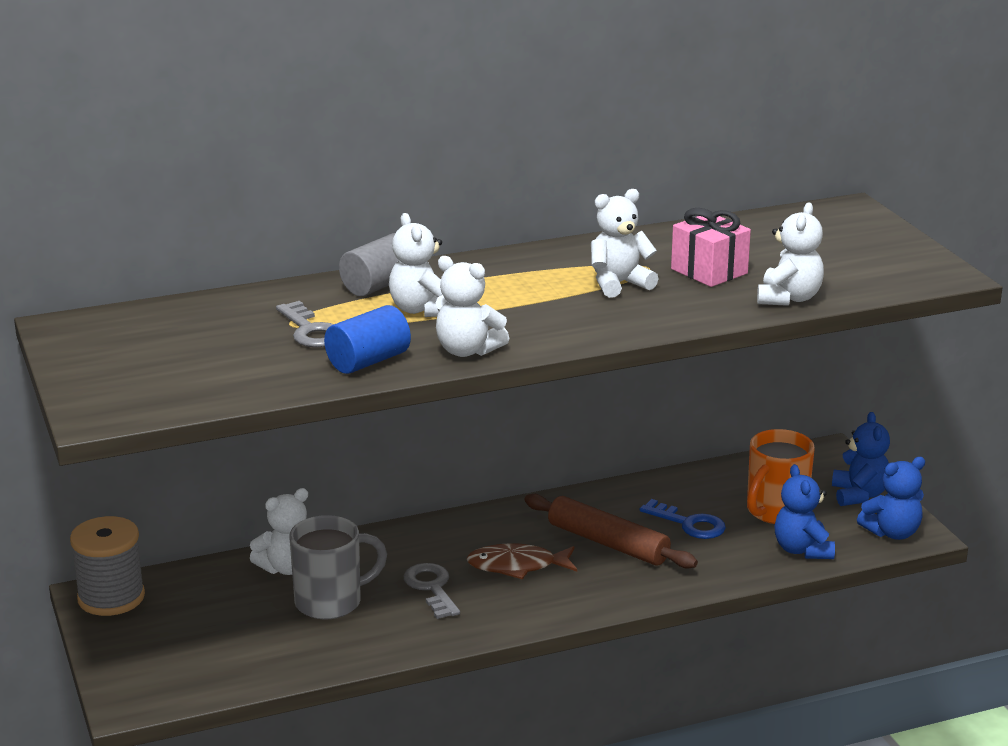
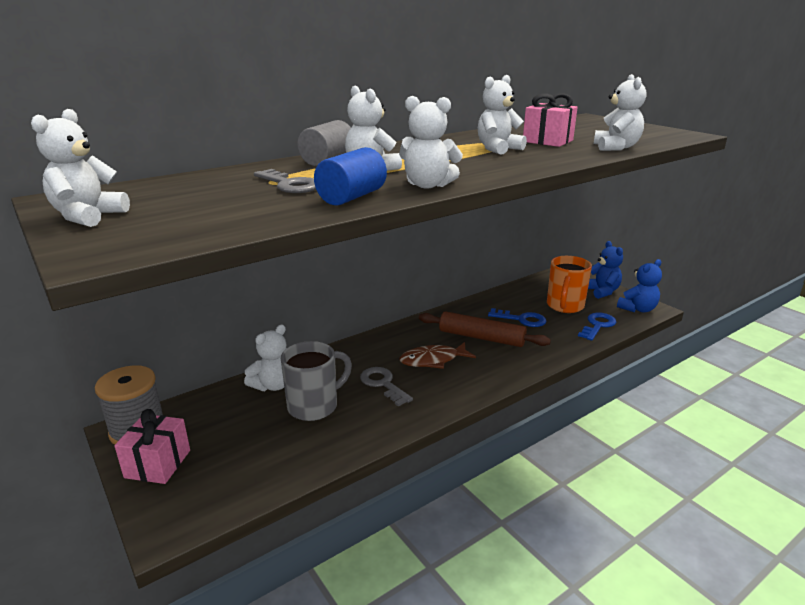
camera: 15 degrees left, 0 degrees up
blue teddy bear [774,464,835,559] -> blue key [578,313,616,341]
none -> white teddy bear [31,109,130,227]
none -> pink gift [114,409,190,484]

